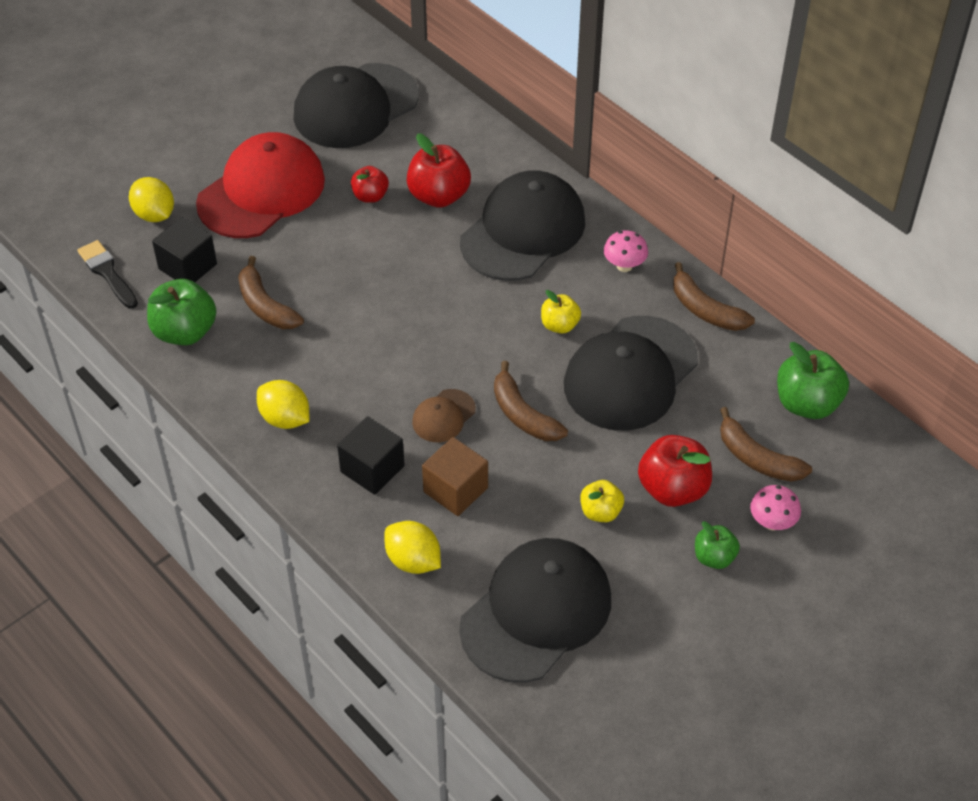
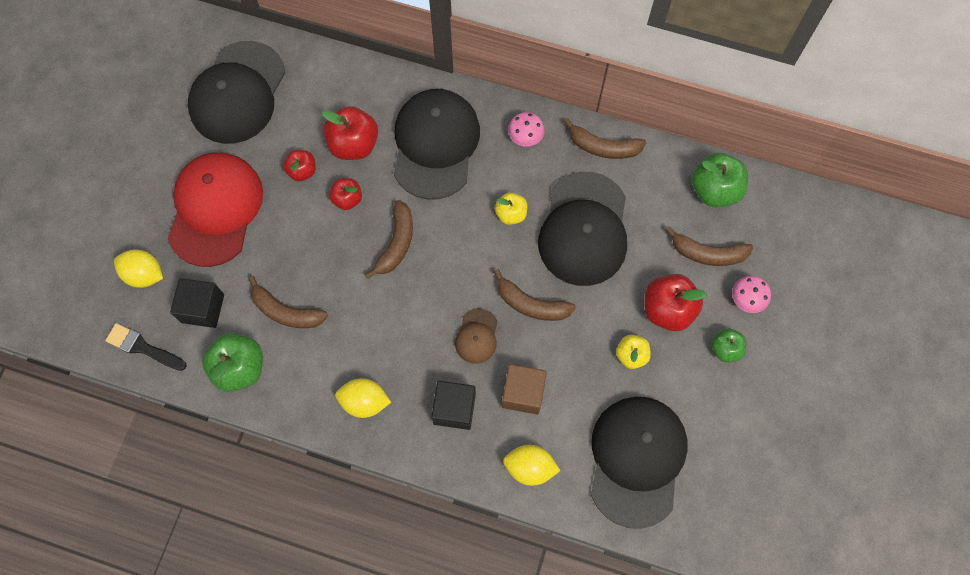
camera: 30 degrees left, 20 degrees up
none -> red apple [329,178,362,210]
none -> brown banana [365,200,413,279]

